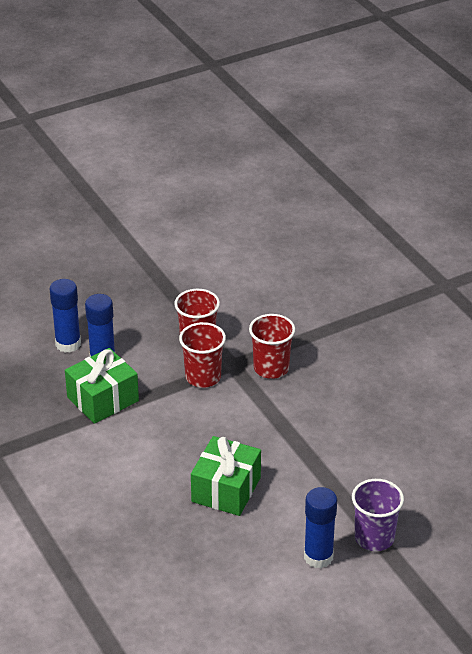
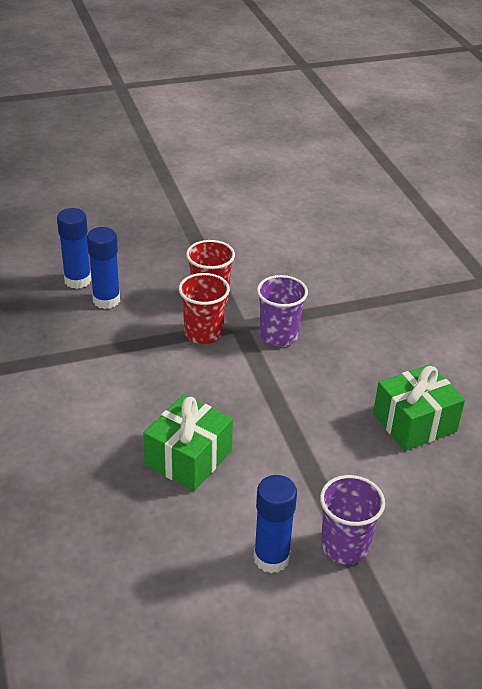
camera: 10 degrees right, 0 degrees up
green gift [65,348,139,424] -> green gift moved to [373,364,465,451]
red cup [249,314,295,379] -> purple cup [257,275,308,346]

